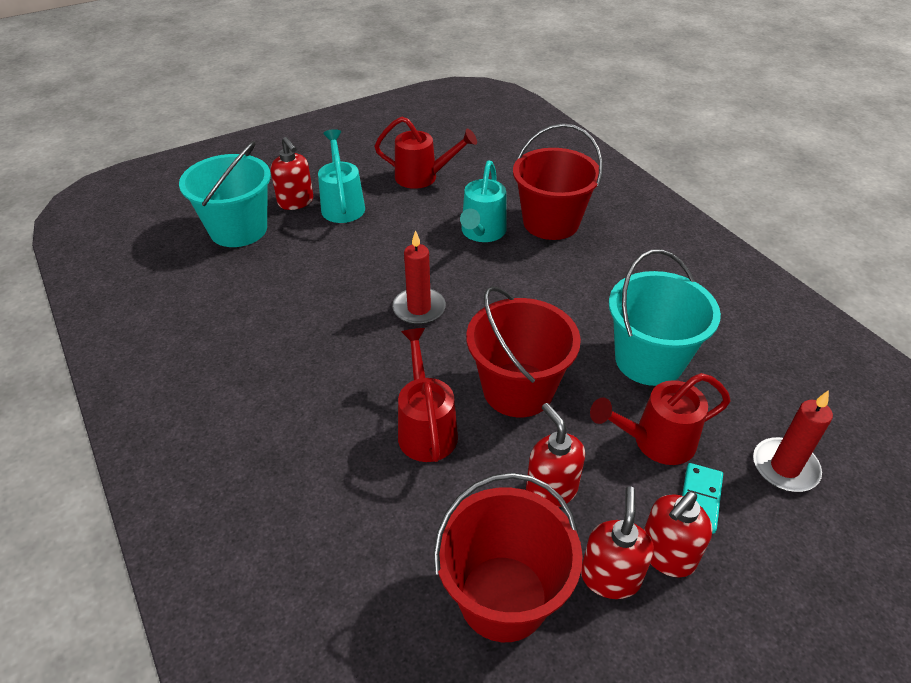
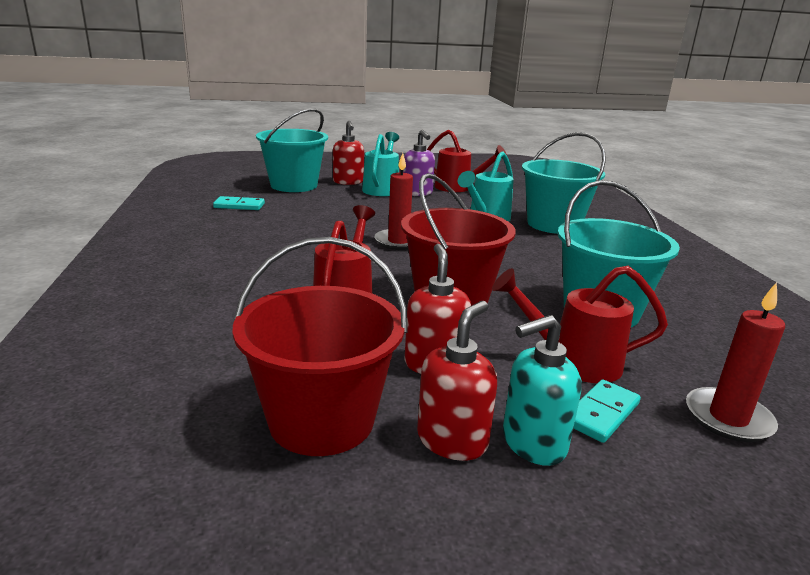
camera: 20 degrees right, 20 degrees down
red bucket [513,123,603,240] -> turquoise bucket [522,132,606,234]
red soap dispenser [644,492,713,577] -> turquoise soap dispenser [503,315,581,466]
none -> turquoise domino [213,196,265,210]
none -> purple soap dispenser [403,130,435,196]

